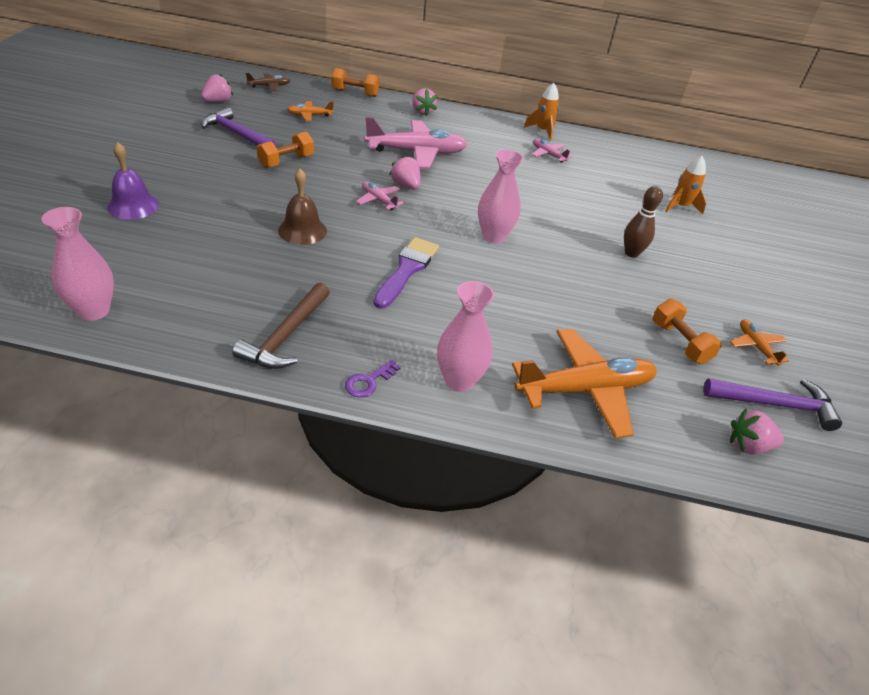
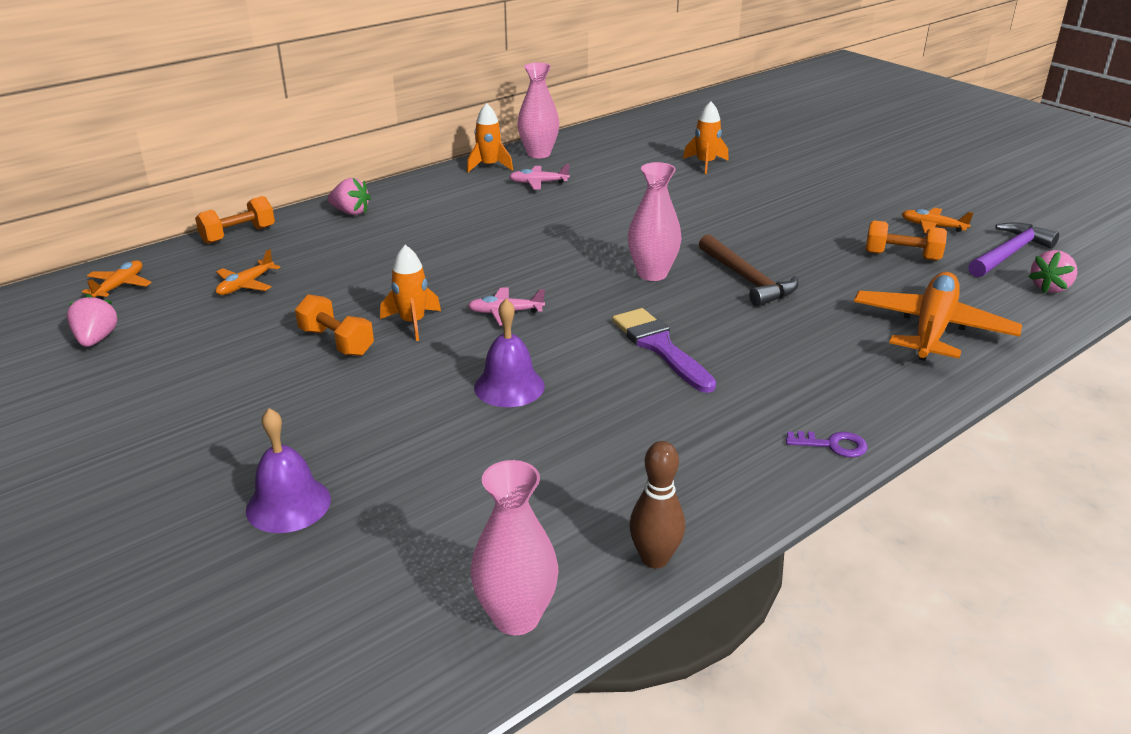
camera: 45 degrees left, 10 degrees down
purple hammer [201,107,276,147] -> none
brown hammer [232,283,330,369] -> brown hammer moved to [699,234,798,307]
brown plane [246,73,290,91] -> orange plane [82,260,152,299]
orange dumbbell [257,132,314,168] -> orange dumbbell turned 45 degrees counterclockwise [295,294,374,356]
brown bell [278,169,327,245] -> purple bell [474,299,545,407]
purple key [345,360,401,398] -> purple key turned 75 degrees counterclockwise [786,431,867,458]
pink plane [365,117,468,169] -> none
pink strawberry [389,155,421,189] -> none
pink vase [437,281,494,392] -> pink vase moved to [517,62,559,158]
brown bowling pin [624,186,663,258] -> brown bowling pin moved to [630,441,685,569]
none -> orange rocket [380,245,441,341]

